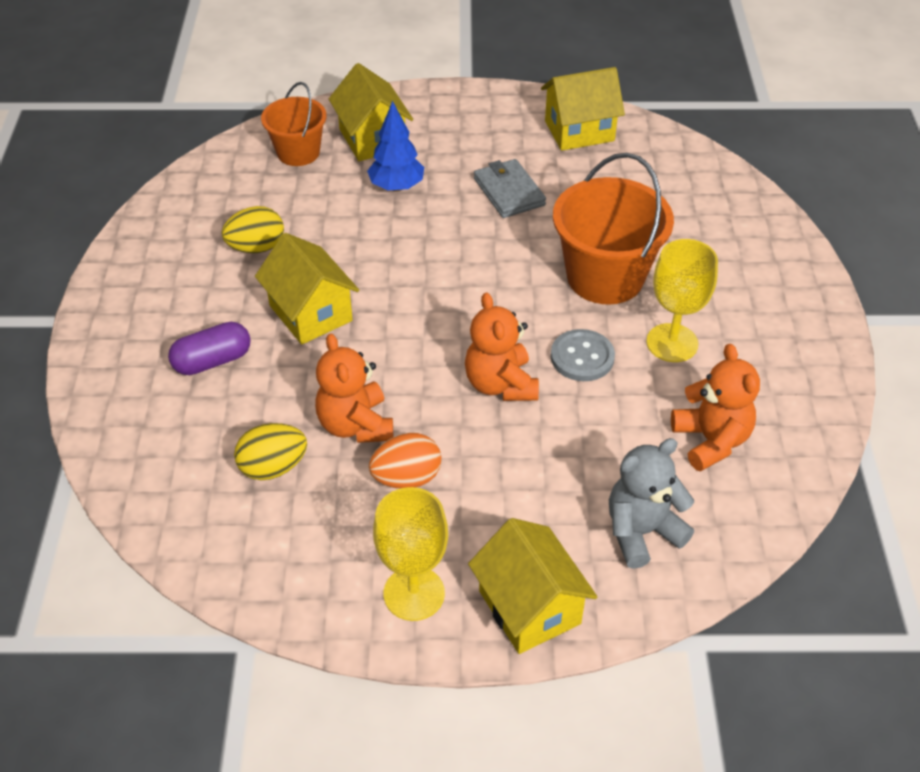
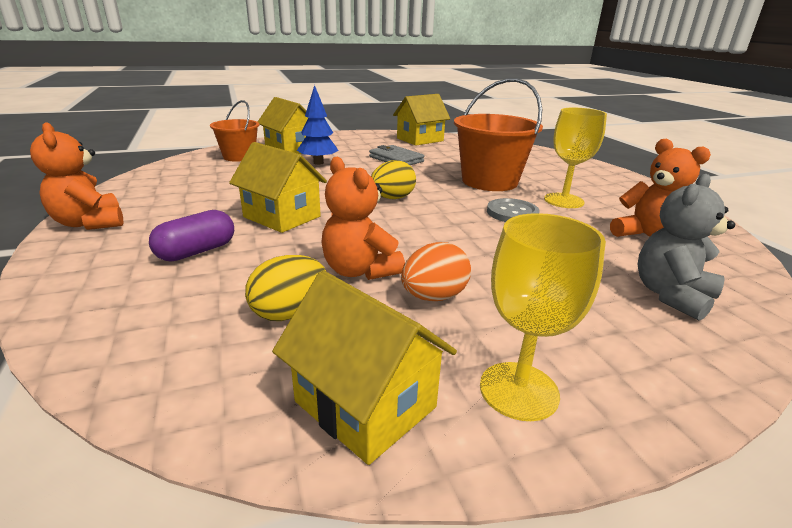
camera: 20 degrees left, 20 degrees down
yellow egg [222,206,284,253] -> yellow egg moved to [371,160,416,199]
orange teddy bear [465,292,539,401] -> orange teddy bear moved to [30,122,123,230]
yellow house [468,518,597,654] -> yellow house moved to [272,271,457,465]

